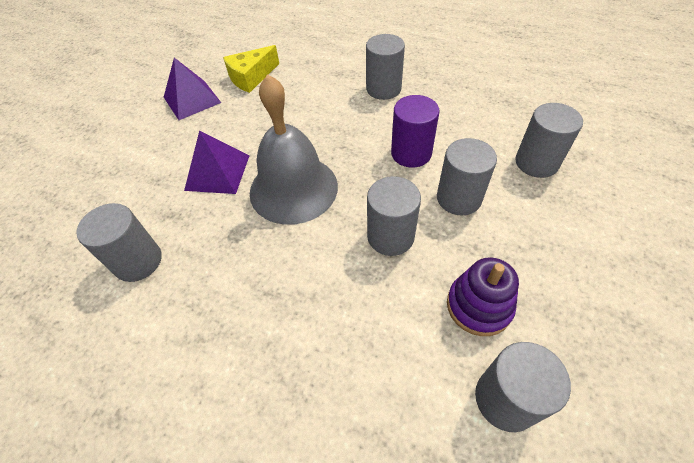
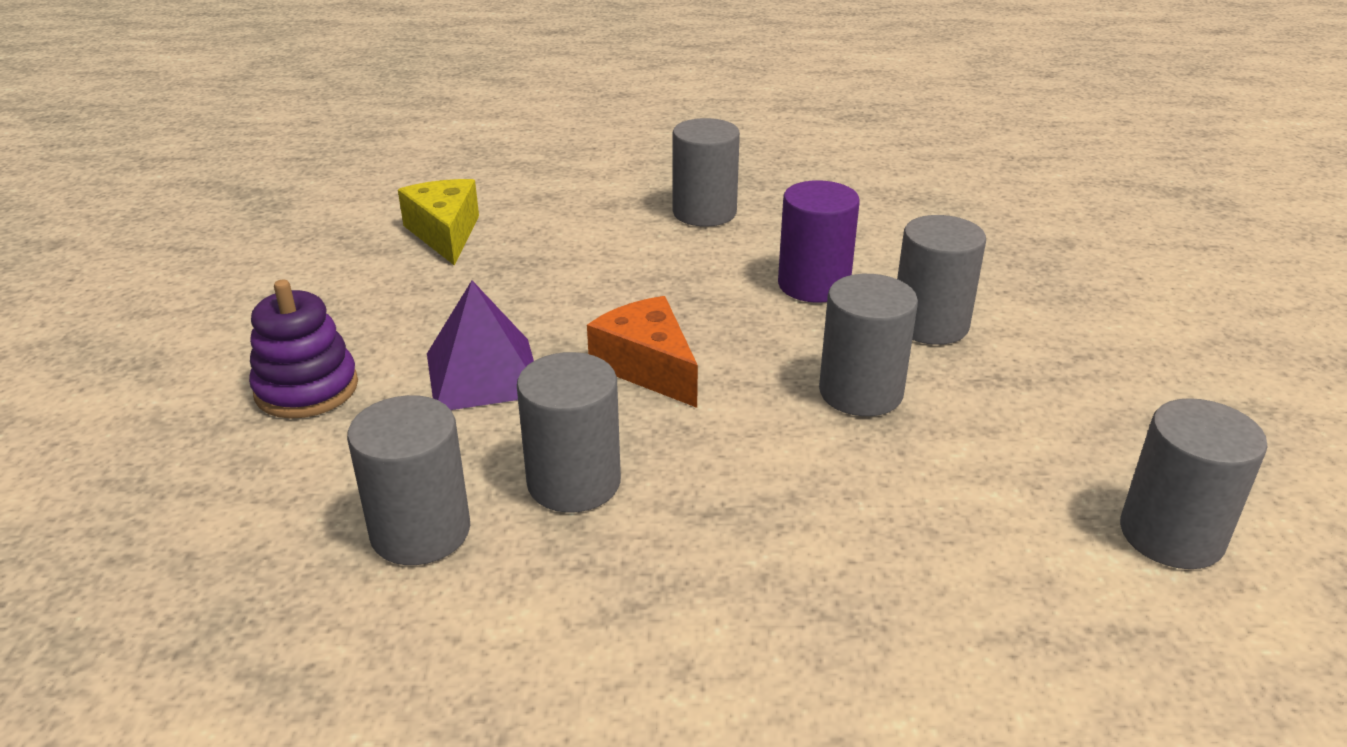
camera: 25 degrees left, 20 degrees down
purple pyramid [164,58,221,120] -> none
yellow cheese [223,45,279,93] -> yellow cheese turned 135 degrees clockwise [398,179,479,265]
grey bell [250,74,338,225] -> orange cheese [587,296,698,408]
purple stacking toy [447,257,519,336] -> purple stacking toy moved to [249,280,358,418]
grey cylinder [515,103,583,178] -> grey cylinder moved to [517,352,621,513]

